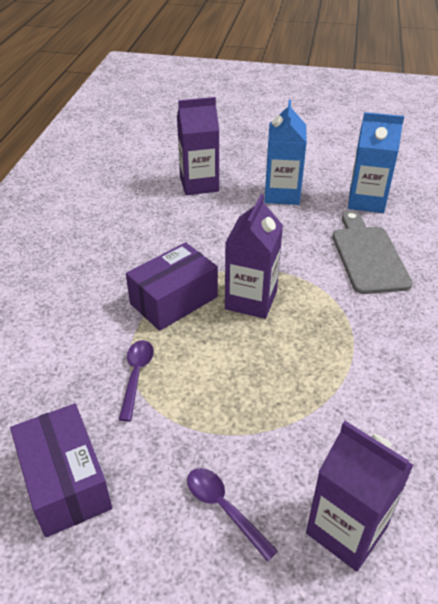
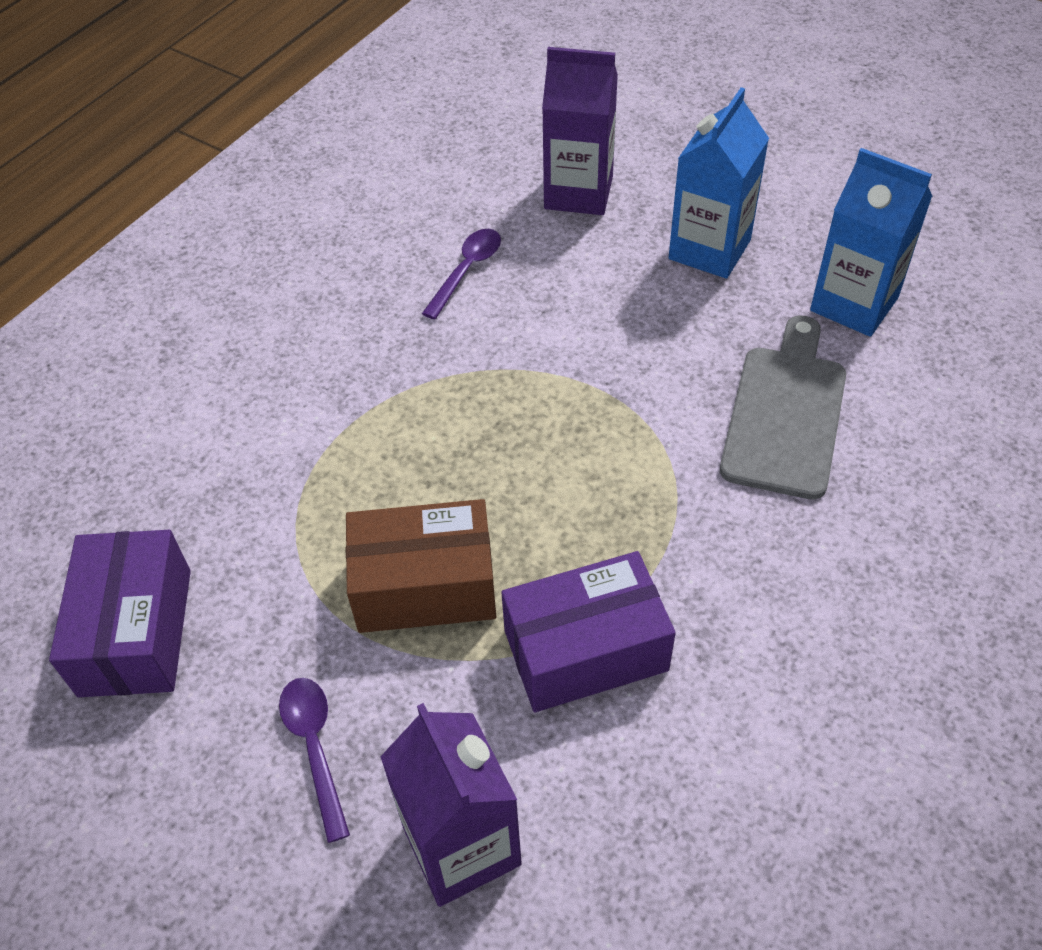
camera: 25 degrees right, 10 degrees up
purple spoon [119,340,154,422] -> purple spoon moved to [422,229,501,319]
purple box [126,242,218,331] -> purple box moved to [501,551,676,712]
purple carton [225,194,283,319] -> none
none -> brown box [346,499,496,633]

